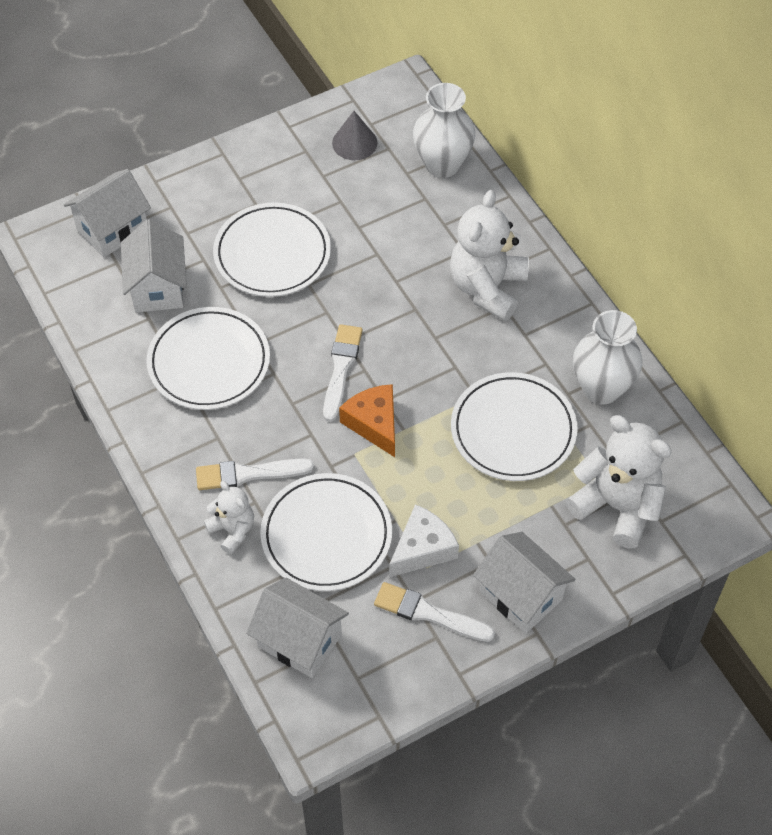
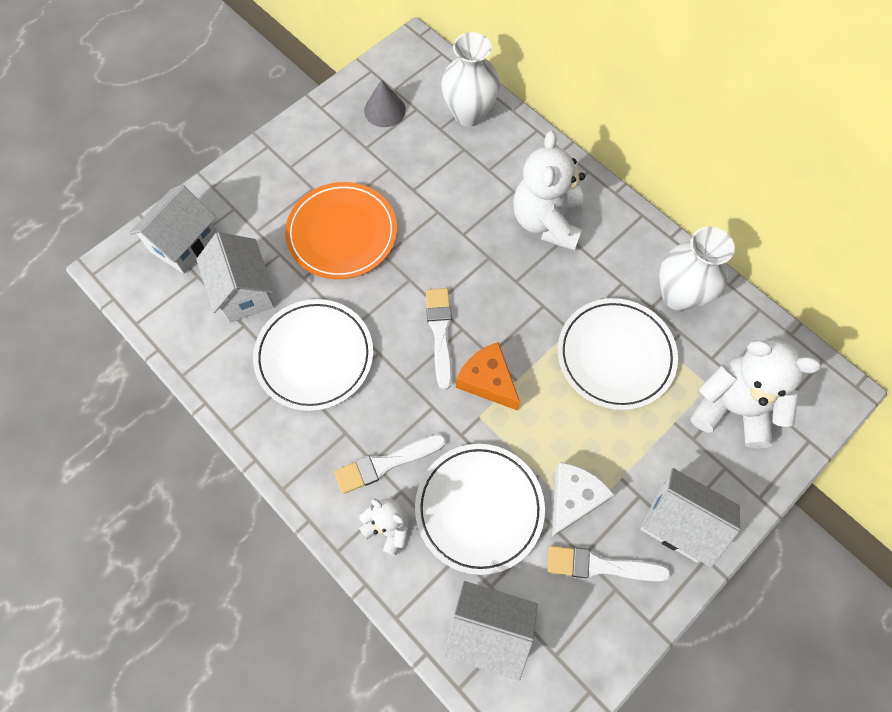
camera: 15 degrees left, 10 degrees up
white plate [213,202,331,297] -> orange plate [285,182,397,279]

